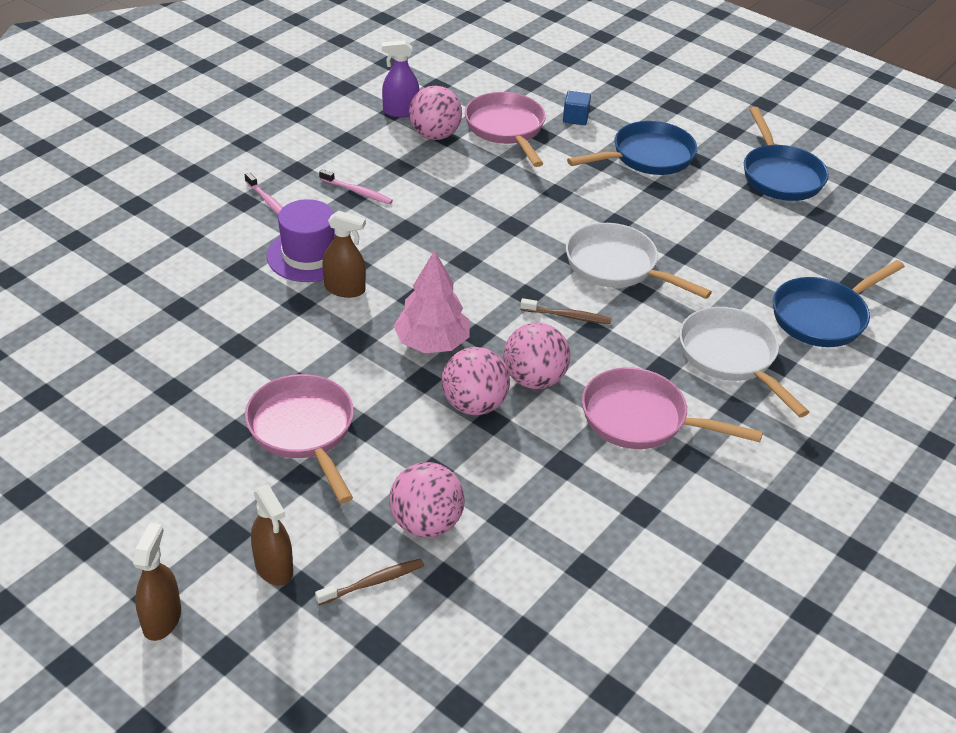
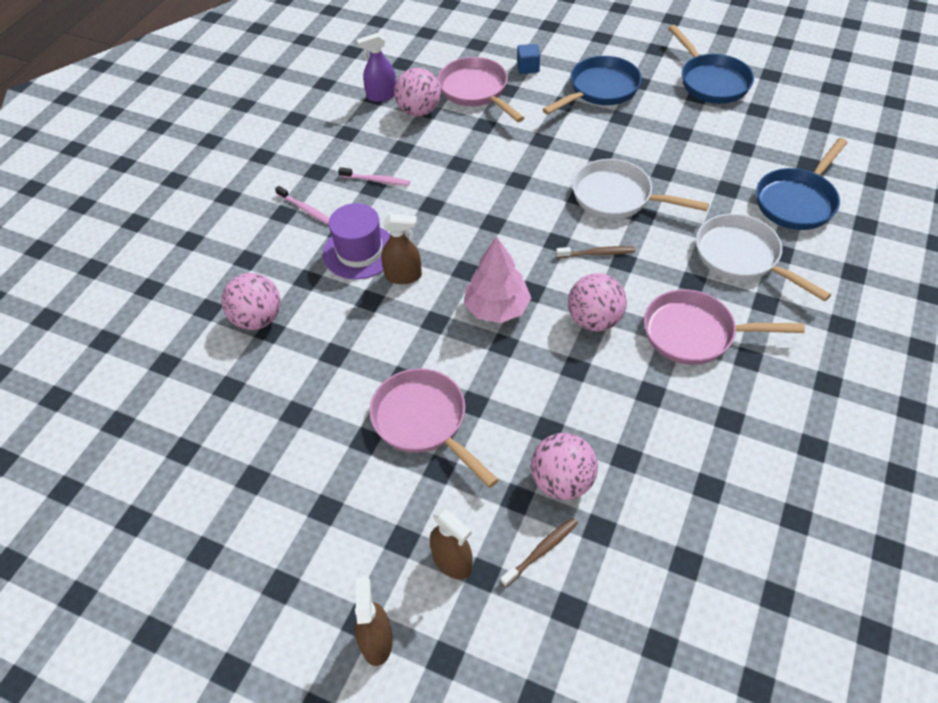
camera: 10 degrees left, 10 degrees up
pink ball [442,347,510,415] -> pink ball moved to [222,273,281,330]

